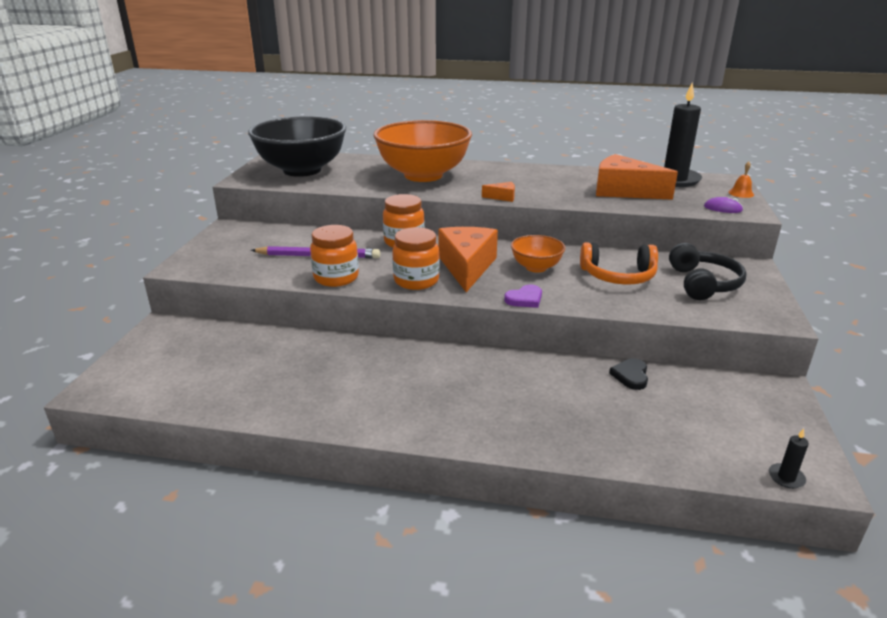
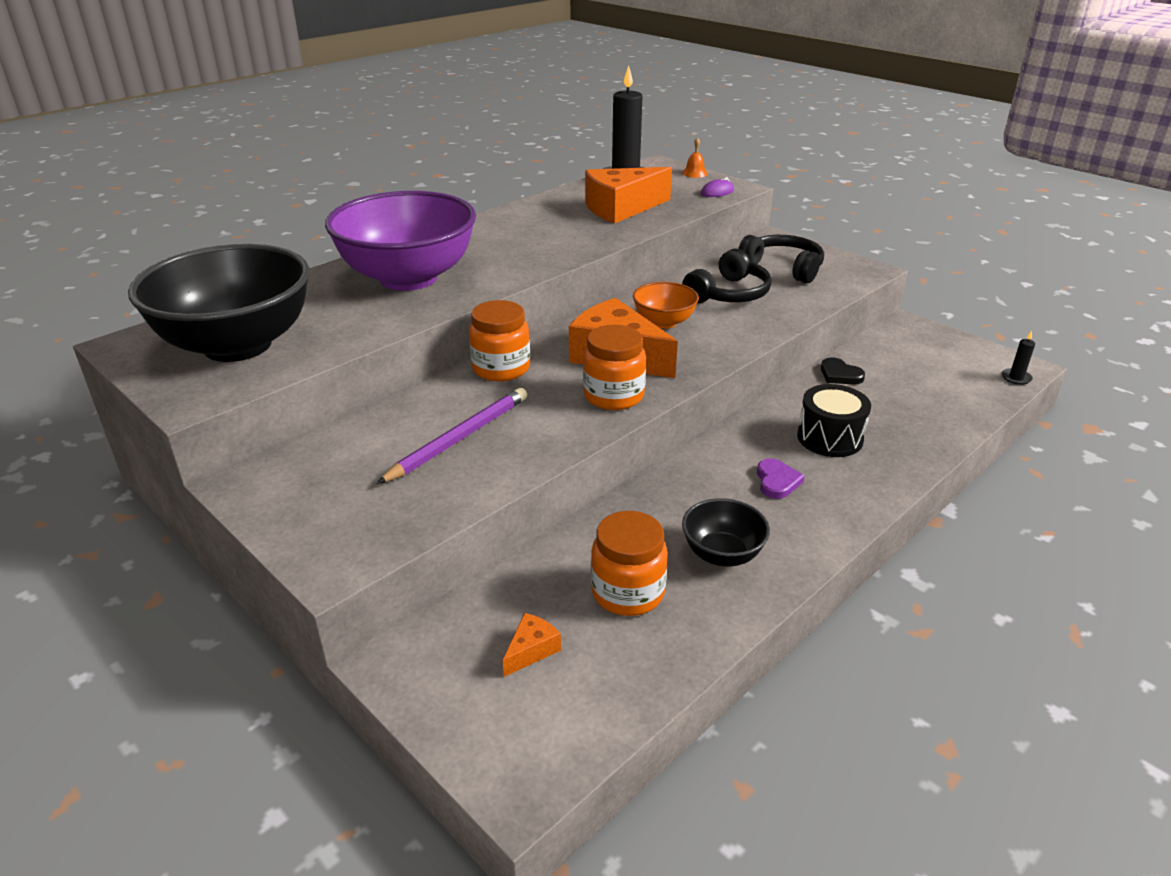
camera: 55 degrees left, 5 degrees up
orange jar [310,225,359,287] -> orange jar moved to [591,511,668,616]
orange bowl [373,120,472,182] -> purple bowl [325,191,476,291]
orange cheese [482,182,515,202] -> orange cheese moved to [503,613,561,677]
purple heart [504,285,542,308] -> purple heart moved to [757,458,805,499]
orange headphones [580,242,658,284] -> black headphones [682,248,772,303]
none -> black bowl [682,498,770,567]
none -> black drum [797,384,871,457]

